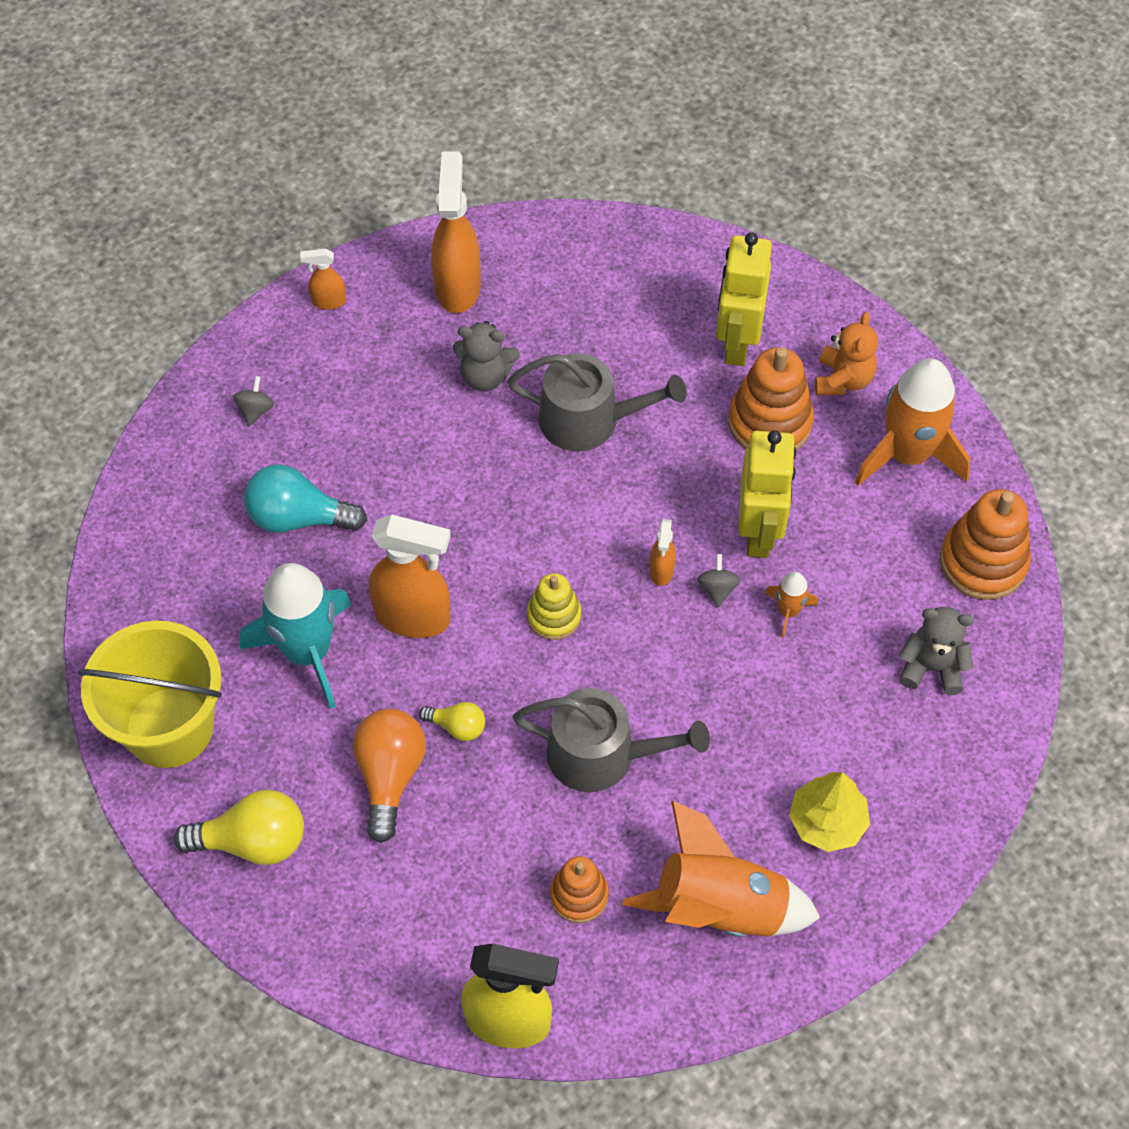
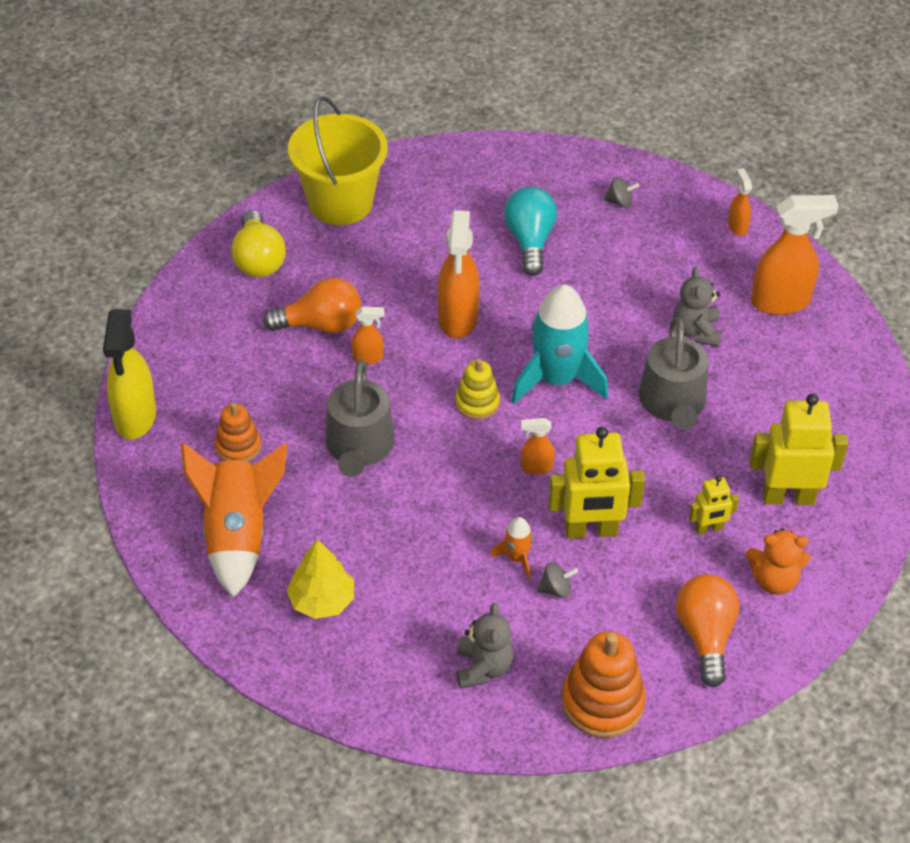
camera: 80 degrees right, 10 degrees down
turquoise rocket [240,563,352,709] -> turquoise rocket moved to [511,284,608,404]
yellow light bulb [419,702,485,741] -> orange spray bottle [351,307,385,364]
grey spinning top [697,554,740,607] -> grey spinning top moved to [537,562,578,598]
orange stacking toy [728,347,814,450] -> yellow robot [689,475,739,535]
orange rocket [855,358,970,486] -> orange light bulb [676,574,740,687]

